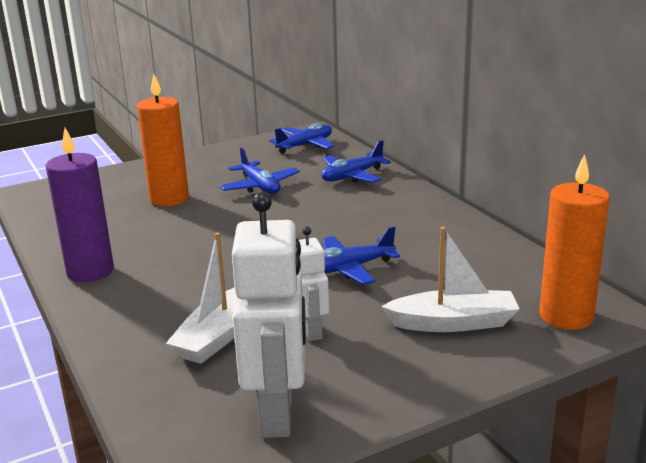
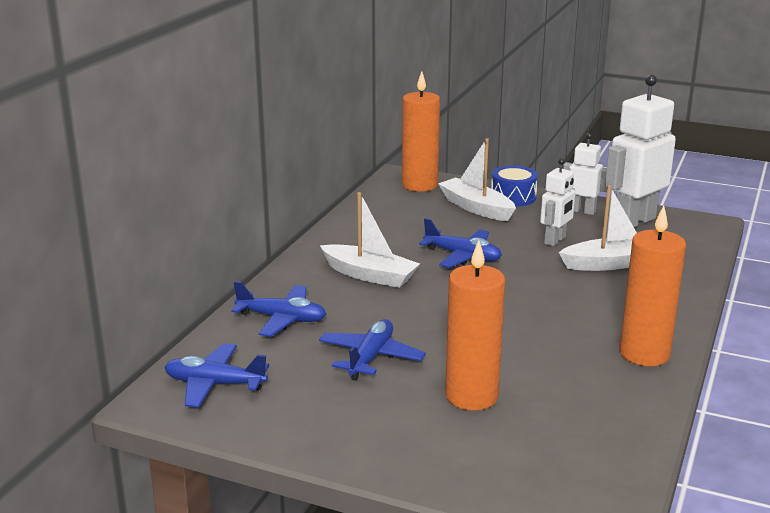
camera: 130 degrees left, 0 degrees up
purple candle [46,128,114,282] -> orange candle [620,205,686,366]
none -> white boat [320,192,420,288]
none -> blue drum [491,165,538,207]
none -> white robot [563,133,607,215]

